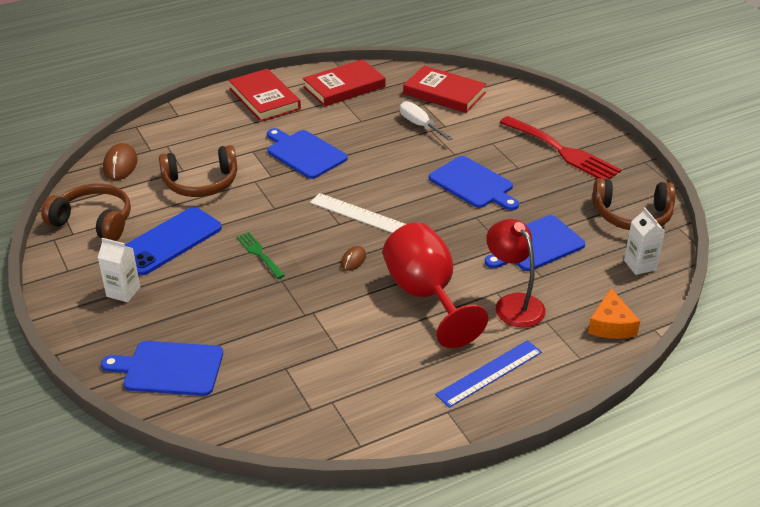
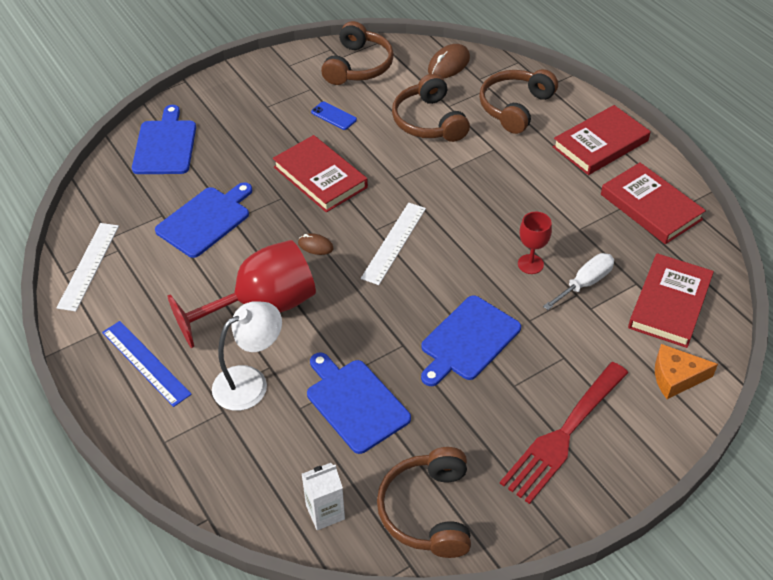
camera: 85 degrees right, 10 degrees up
white carton [98,238,140,302] -> none
brown mouse [103,143,138,181] -> brown mouse turned 45 degrees counterclockwise [428,44,470,78]
blue phone [125,207,222,275] -> blue phone [311,101,357,130], size x0.46
green fork [236,232,285,279] -> red book [273,135,368,213]
blue cutting board [267,128,348,179] -> blue cutting board moved to [155,182,252,258]
red lamp [486,219,546,328] -> white lamp [212,301,282,411]
orange cheese [588,288,640,339] -> orange cheese moved to [655,344,718,399]
none -> white ruler [57,223,119,312]
none -> brown headphones [479,69,558,134]
none -> red goblet [518,212,552,274]

